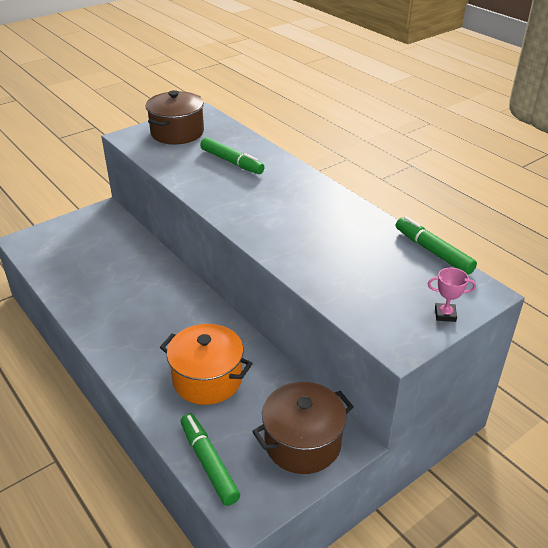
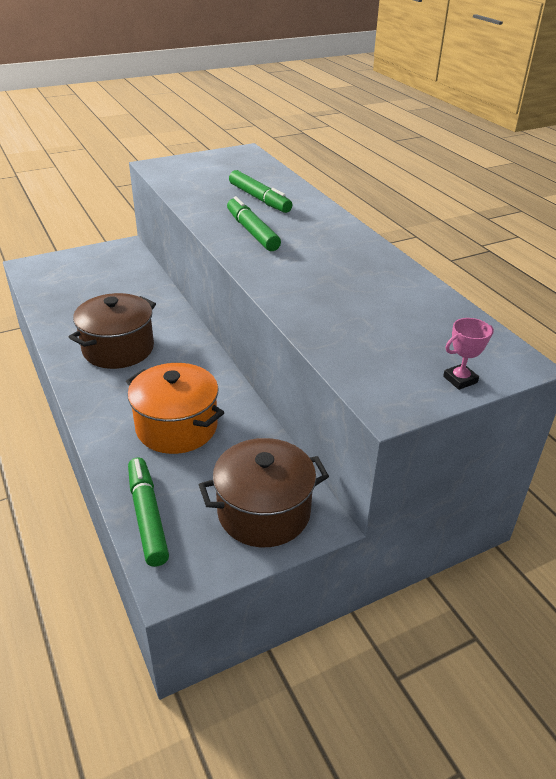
camera: 10 degrees right, 0 degrees up
brown pot [145,90,204,144] -> brown pot moved to [69,293,156,369]
green marker [396,216,477,275] -> green marker moved to [227,196,281,251]
pink trophy [428,268,476,322] -> pink trophy turned 45 degrees counterclockwise [443,318,494,390]

